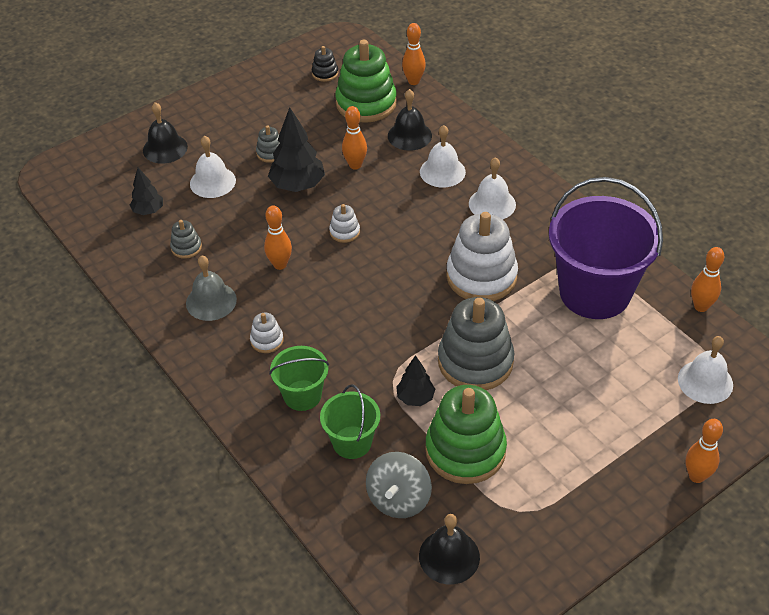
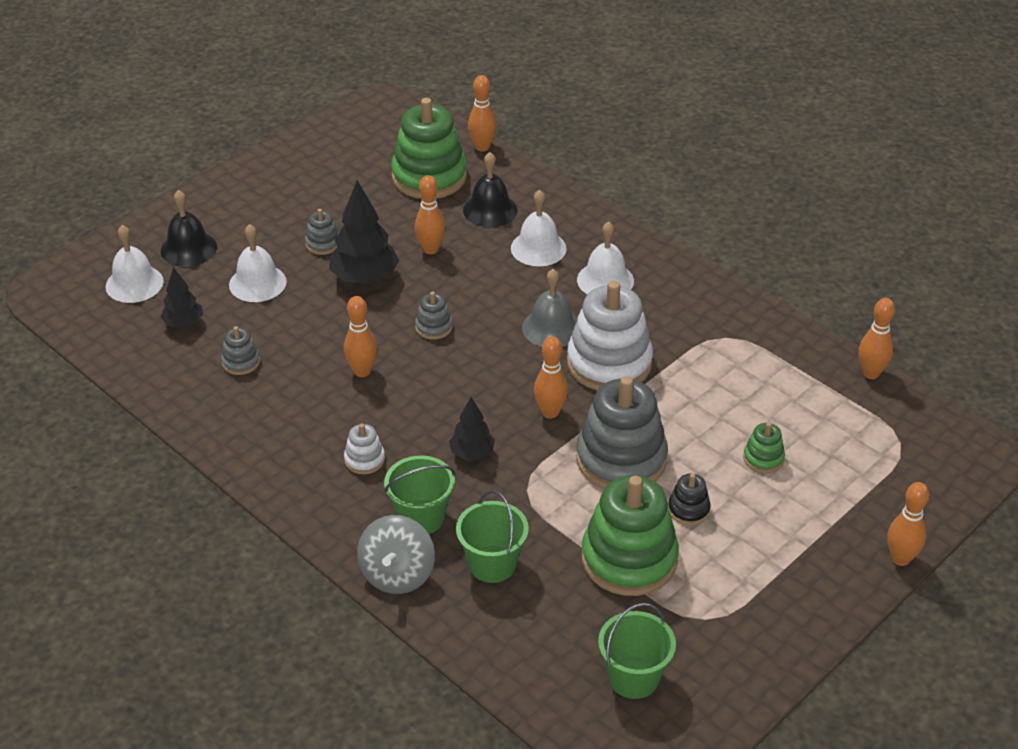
camera: 10 degrees left, 5 degrees down
grey bell [186,256,237,321] -> grey bell moved to [522,269,577,347]
black stacking toy [312,46,338,82] -> black stacking toy moved to [668,473,711,525]
white stacking toy [329,204,360,243] -> grey stacking toy [415,291,453,340]
grey spinning top [366,452,432,518] -> grey spinning top moved to [357,515,435,594]
black tree [396,355,435,406] -> black tree moved to [449,397,495,460]
black bell [419,514,480,584] -> green bucket [598,603,676,699]
purple bucket [549,177,663,319] -> none
white bell [678,336,733,404] -> white bell moved to [105,225,164,303]
none -> orange bowling pin [534,336,568,419]
none -> green stacking toy [743,422,785,473]

